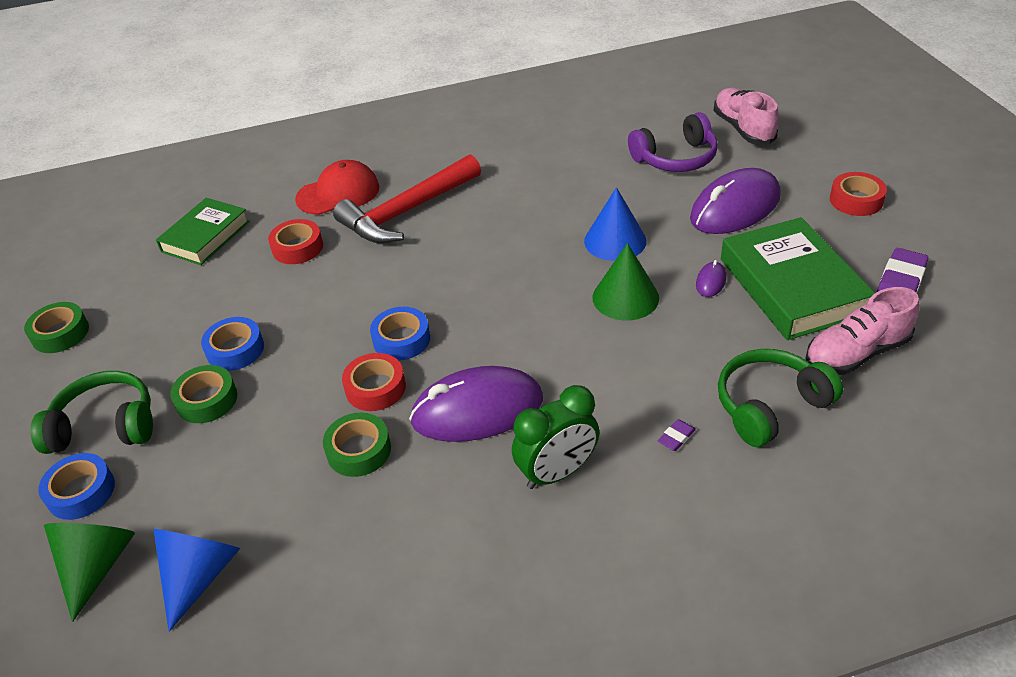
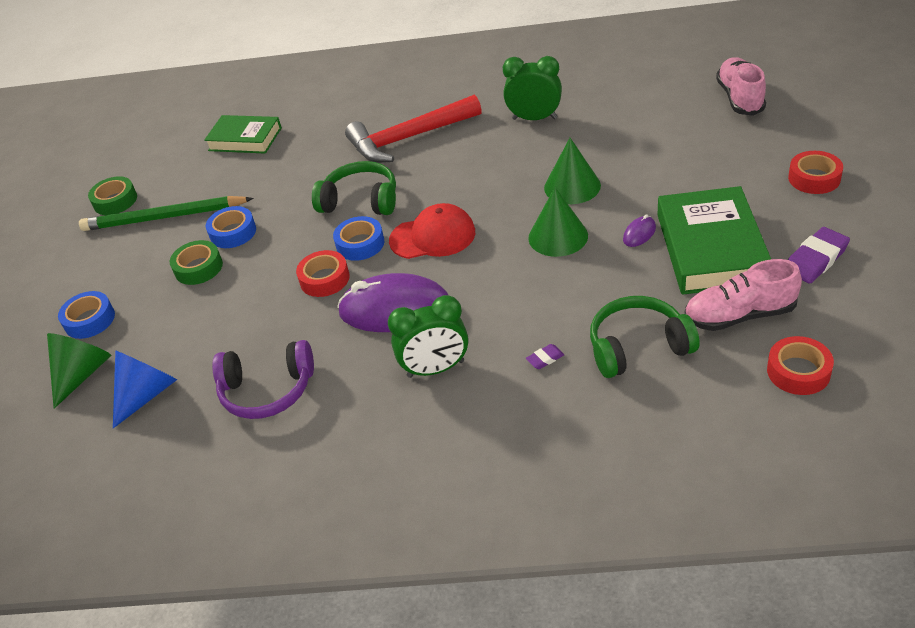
camera: 20 degrees right, 0 degrees up
green headphones [31,371,153,454] -> green headphones moved to [312,161,396,215]
green book [156,198,250,265] -> green book turned 60 degrees clockwise [204,115,282,154]
red tape [268,219,323,264] -> red tape moved to [767,336,834,395]
red cap [295,160,379,215] -> red cap moved to [389,203,475,259]
green tape [323,413,391,477] -> none
blue cone [584,187,647,261] -> green cone [544,138,601,204]
purple headphones [628,112,718,172] -> purple headphones moved to [212,340,314,419]
purple mouse [690,168,781,234] -> none
none -> green pencil [79,196,253,231]
none -> green clock [503,56,562,120]

